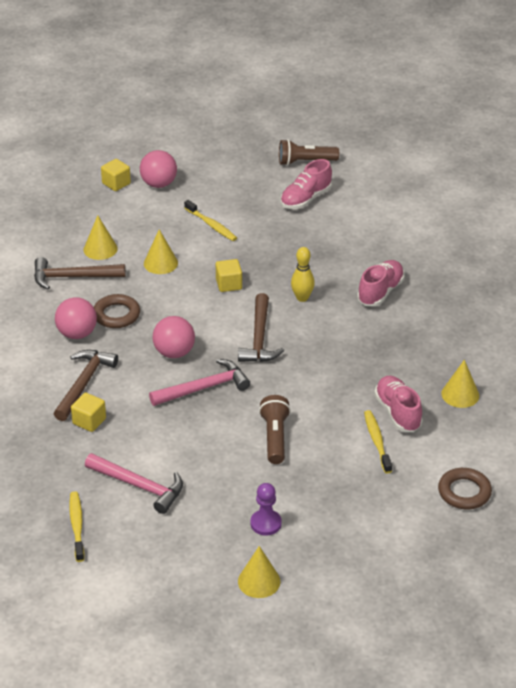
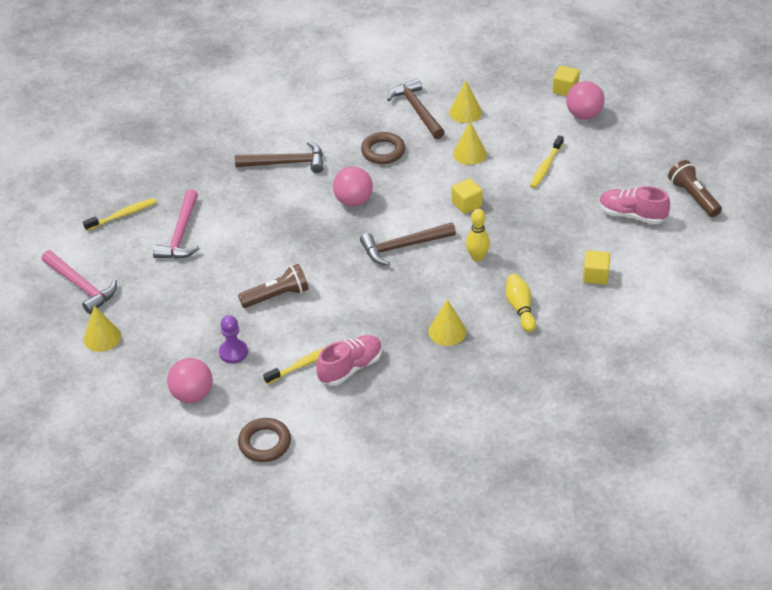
camera: 70 degrees right, 5 degrees up
pink ball [55,297,97,339] -> pink ball moved to [167,358,213,403]
yellow cube [71,392,106,432] -> yellow cube moved to [583,250,610,285]
pink hammer [149,359,250,406] -> pink hammer moved to [42,250,117,314]
purple pawn [251,483,282,535] -> purple pawn moved to [219,315,248,363]
pink shoe [357,260,405,306] -> yellow bowling pin [506,274,536,332]
yellow cone [441,360,479,408] -> yellow cone moved to [429,299,466,346]

